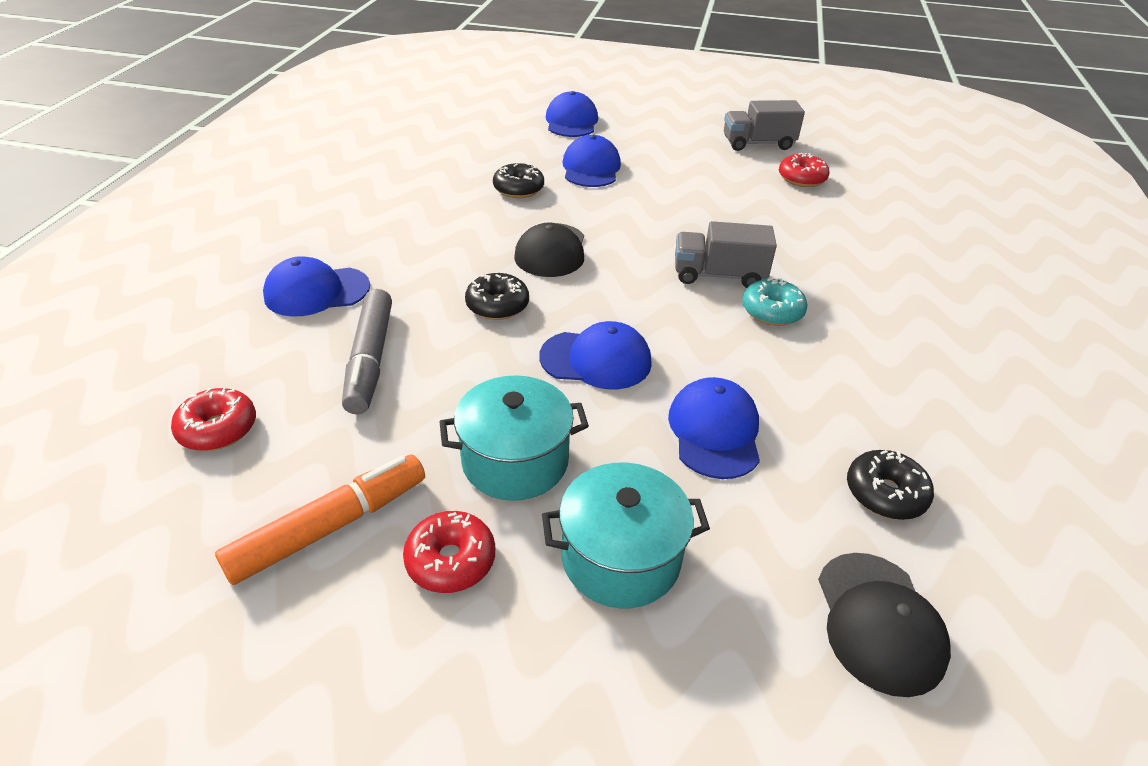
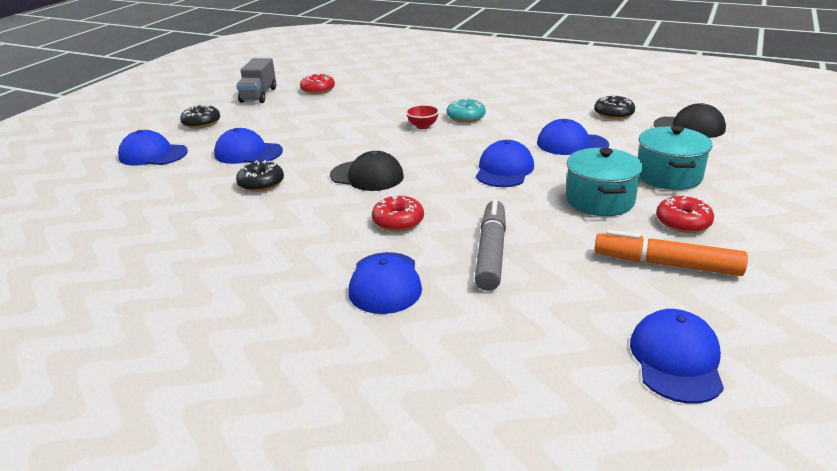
camera: 75 degrees left, 10 degrees down
red donut [171,388,256,451] -> red donut moved to [372,195,424,232]
orange marker [215,455,425,585] -> orange marker turned 45 degrees counterclockwise [594,230,748,276]
grey marker [342,289,392,414] -> grey marker turned 90 degrees counterclockwise [475,199,506,291]
black donut [465,273,529,320] -> black donut moved to [180,104,220,129]
grey truck [675,221,777,288] -> red bowl [406,105,439,129]
none -> blue cap [630,309,724,404]

